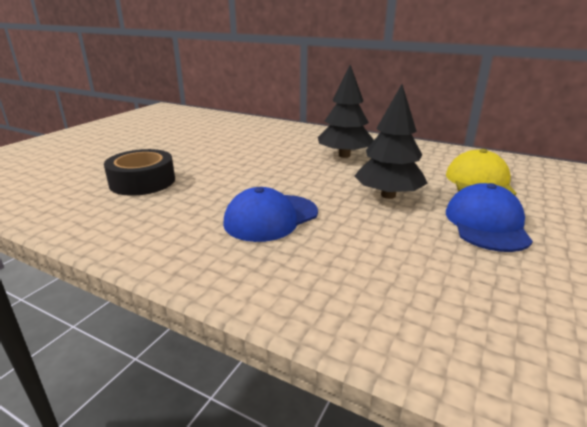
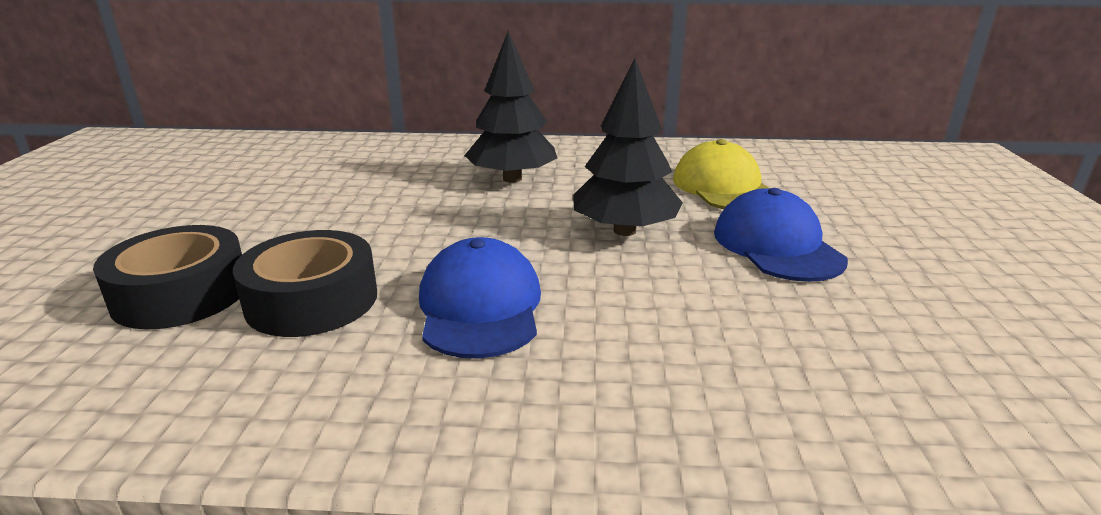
camera: 25 degrees left, 0 degrees up
blue cap [223,187,318,242] -> blue cap turned 150 degrees clockwise [419,237,541,358]
none -> black tape [233,230,377,337]

